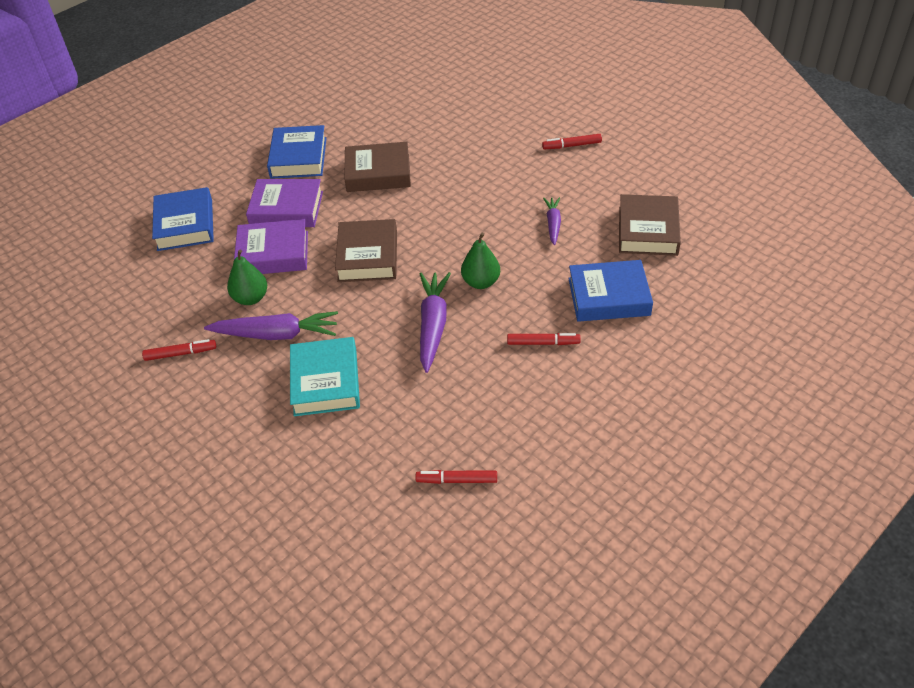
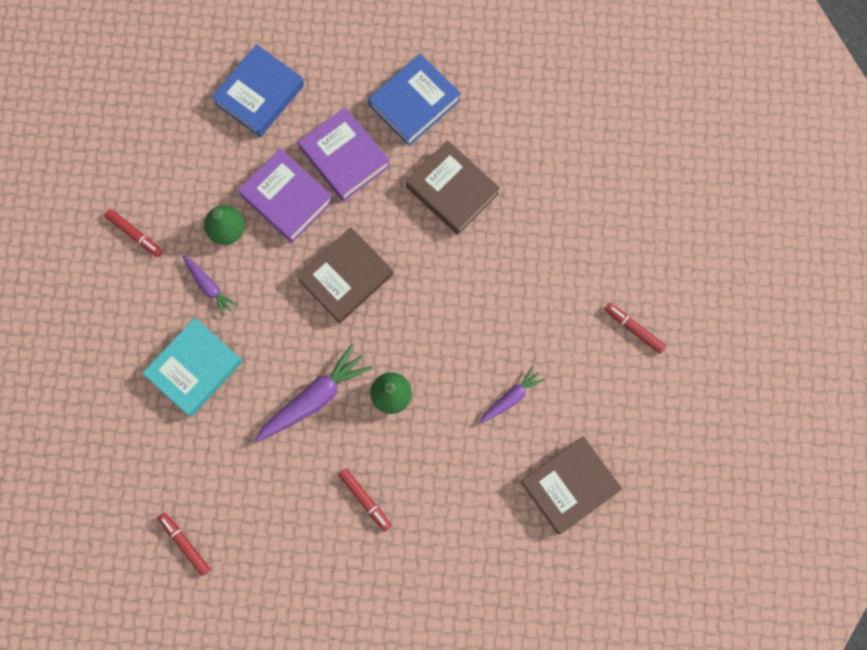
camera: 45 degrees right, 30 degrees up
purple carrot [204,311,338,340] -> purple carrot [182,255,238,317], size x0.58
blue book [568,260,653,322] -> none

